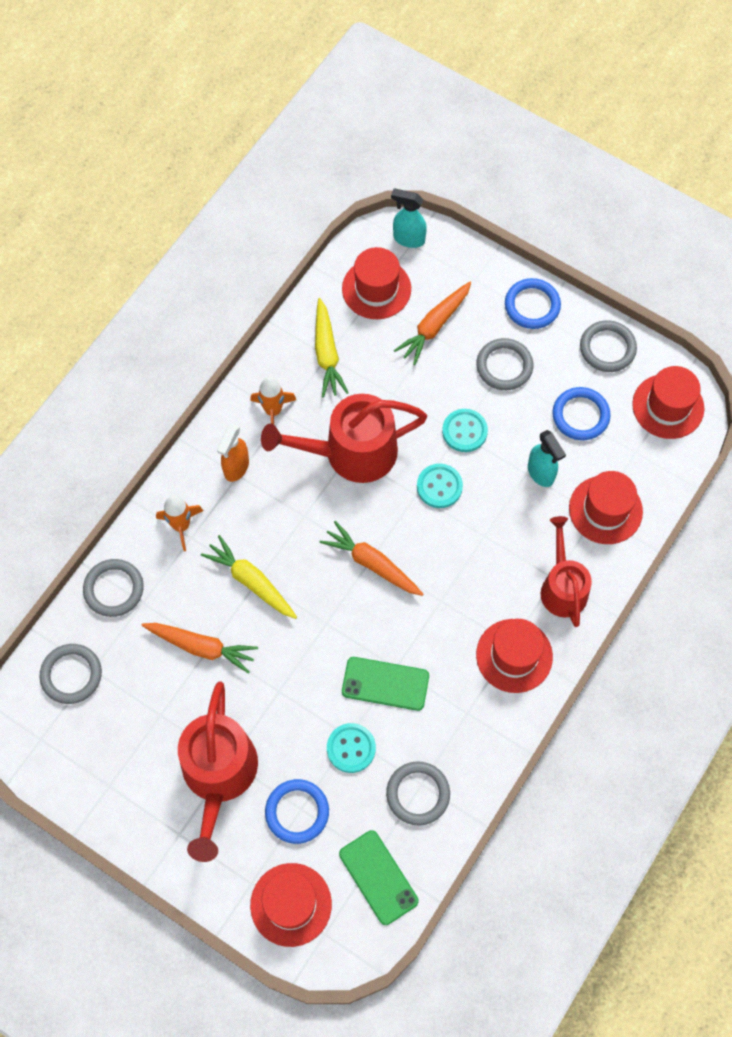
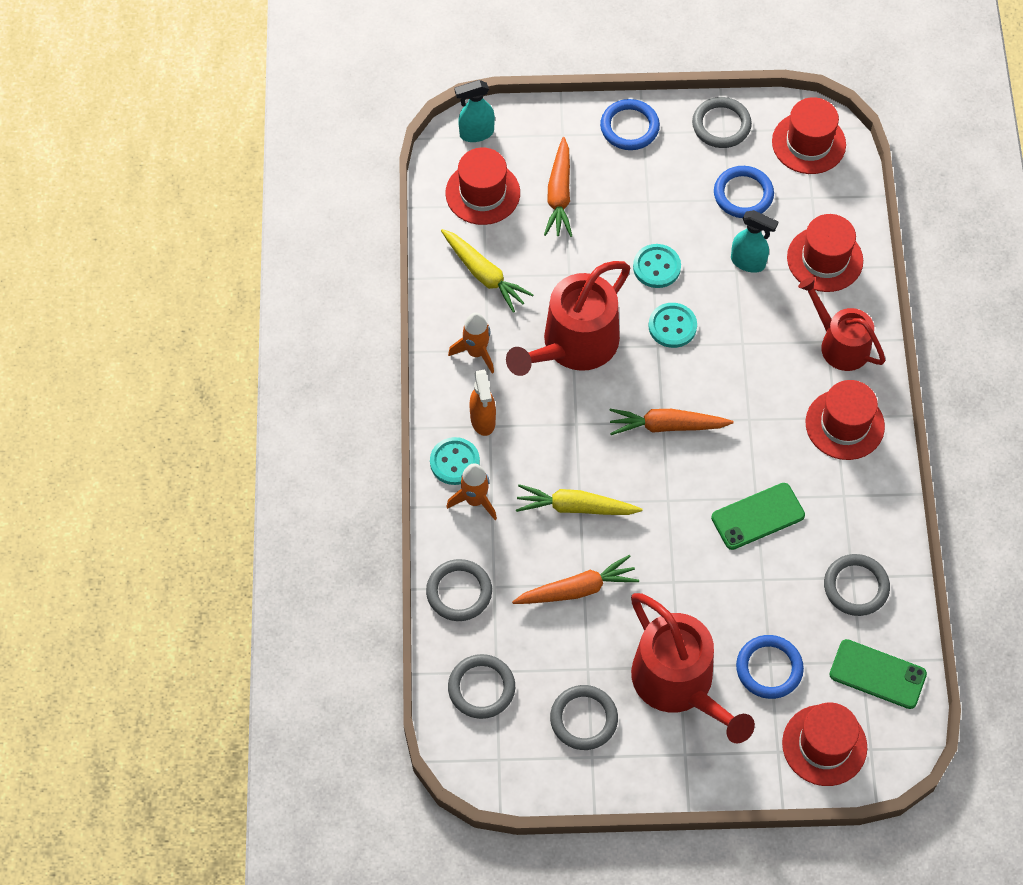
camera: 35 degrees left, 5 degrees down
turquoise button [327,723,376,773] -> turquoise button moved to [430,437,480,485]
grey ring [476,338,533,390] -> grey ring moved to [550,685,618,750]

